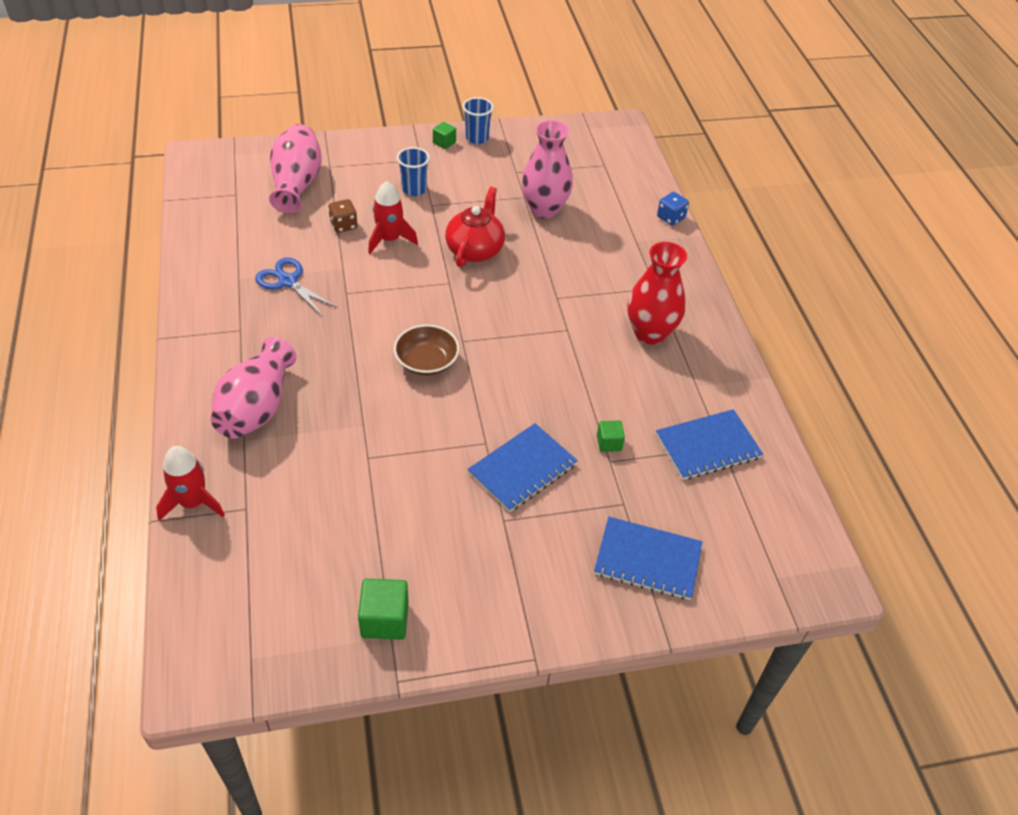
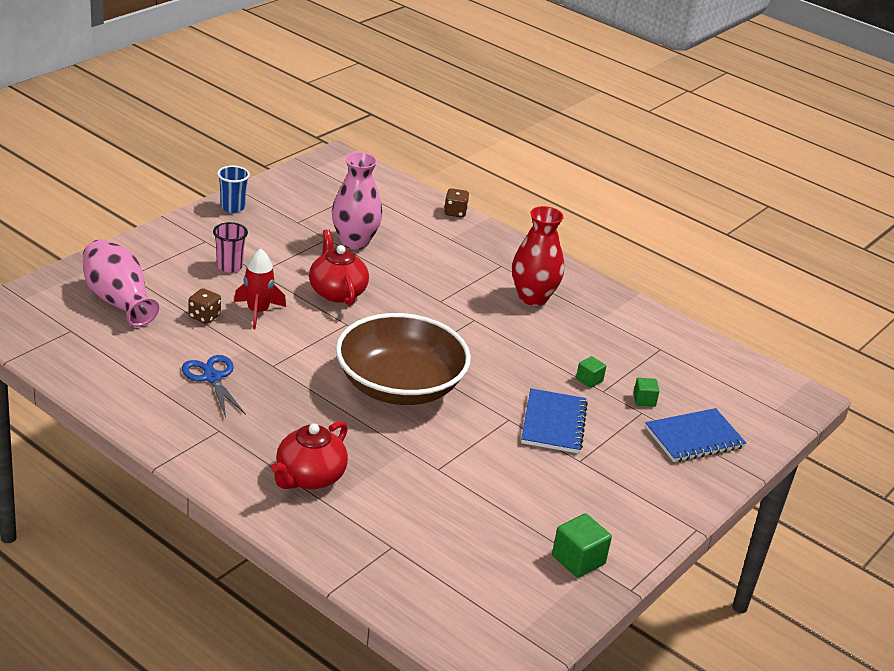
camera: 40 degrees left, 15 degrees down
red rocket [156,446,225,521] -> none
pink vase [211,337,297,439] -> red teapot [271,421,348,489]
blue scissors [255,258,338,317] -> blue scissors turned 60 degrees clockwise [182,355,246,417]
brown bowl [394,325,459,376] -> brown bowl [336,313,471,405], size x2.09
blue cup [397,147,430,196] -> pink cup [213,222,248,273]
green cube [433,122,456,149] -> green cube moved to [633,378,660,407]
blue notebook [656,409,763,480] -> none
blue dice [657,192,689,226] -> brown dice [444,188,469,218]

